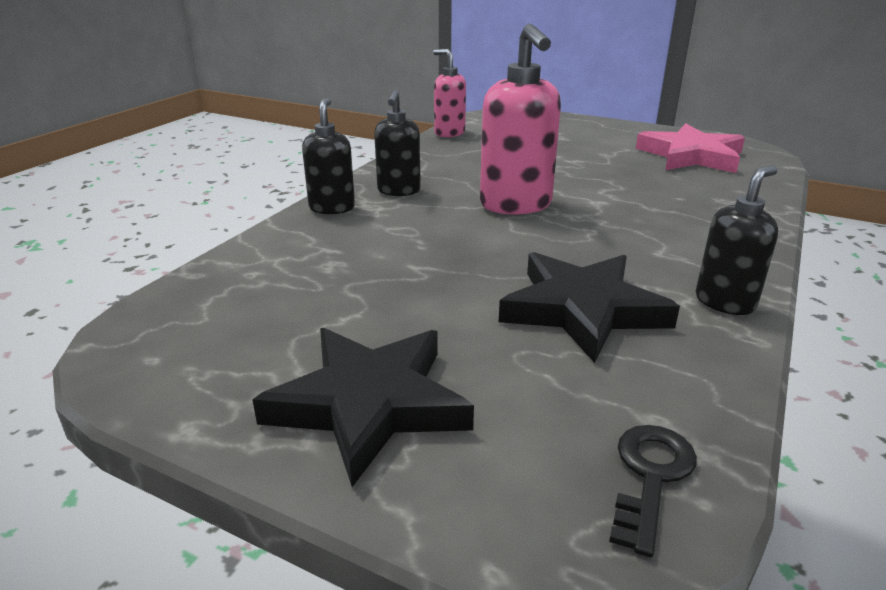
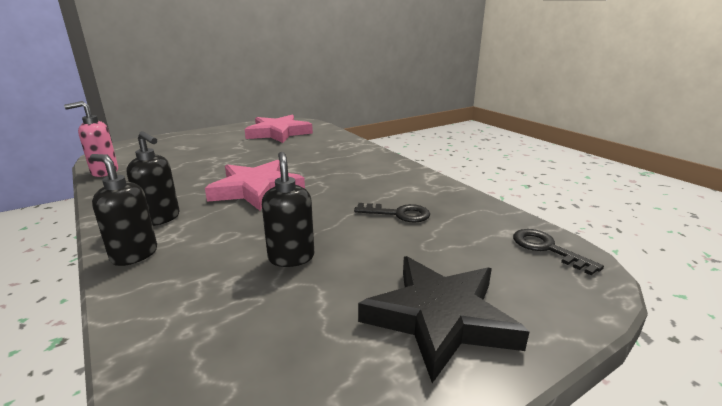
camera: 60 degrees left, 5 degrees down
pink soap dispenser [480,24,561,215] -> pink star [205,160,305,211]
black star [499,252,680,363] -> black key [354,203,430,223]
black soap dispenser [696,165,778,315] -> black soap dispenser moved to [262,152,314,267]

